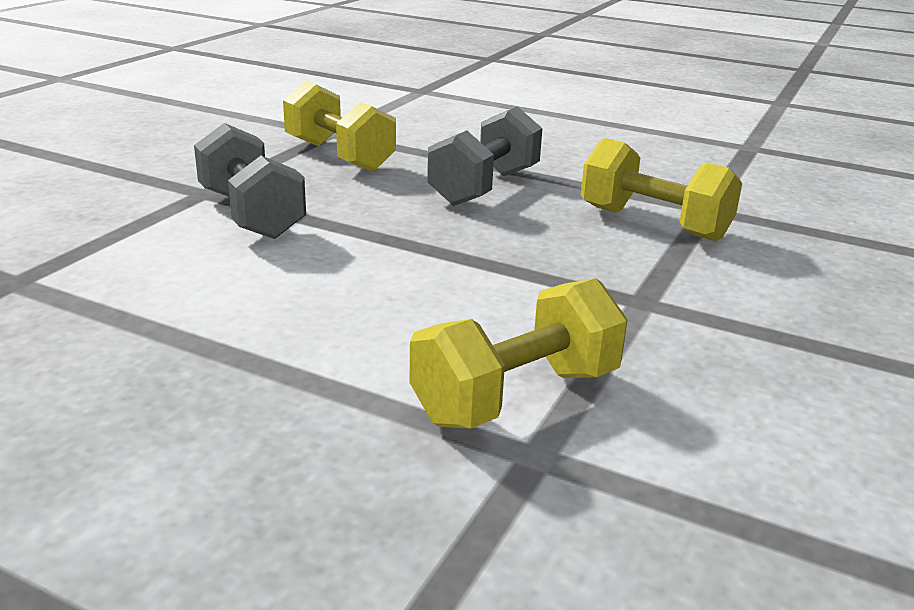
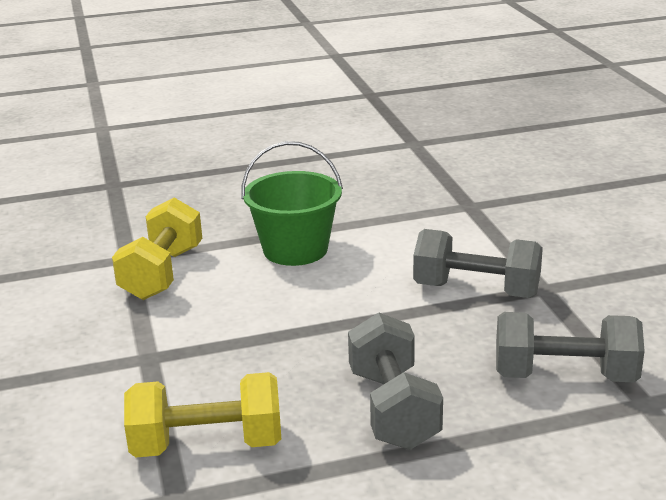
camera: 140 degrees right, 0 degrees up
yellow dumbbell [283,80,396,172] -> grey dumbbell [496,312,645,383]
none -> green bucket [241,141,343,266]

